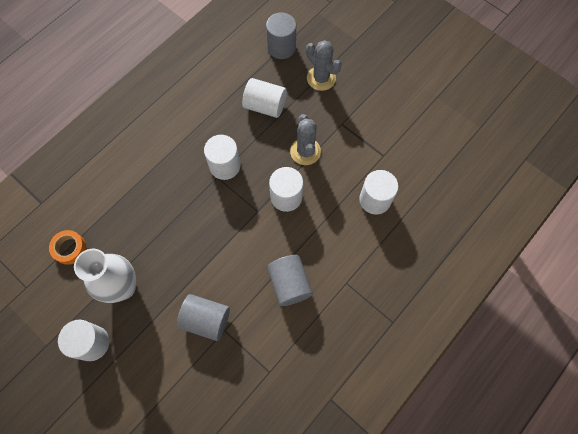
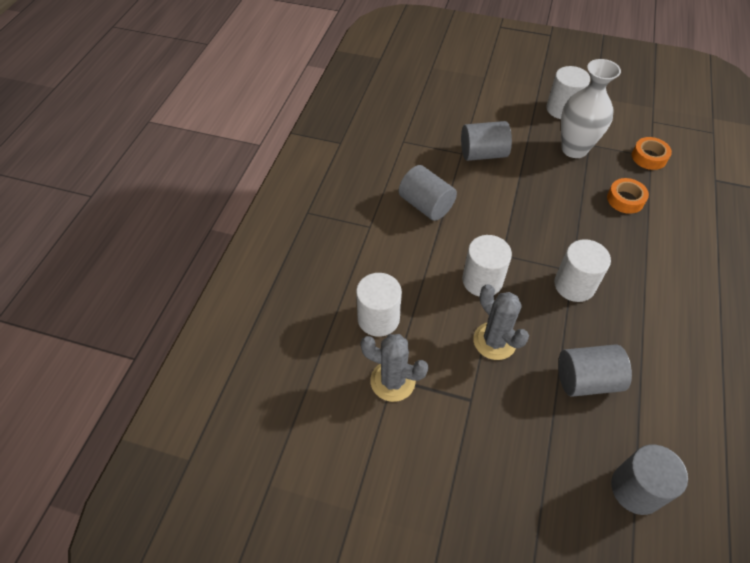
camera: 155 degrees right, 15 degrees down
white cylinder [242,78,287,118] -> grey cylinder [558,344,632,397]
grey cactus [306,40,342,91] -> grey cactus moved to [360,334,429,402]
none -> orange tape [607,178,649,214]

